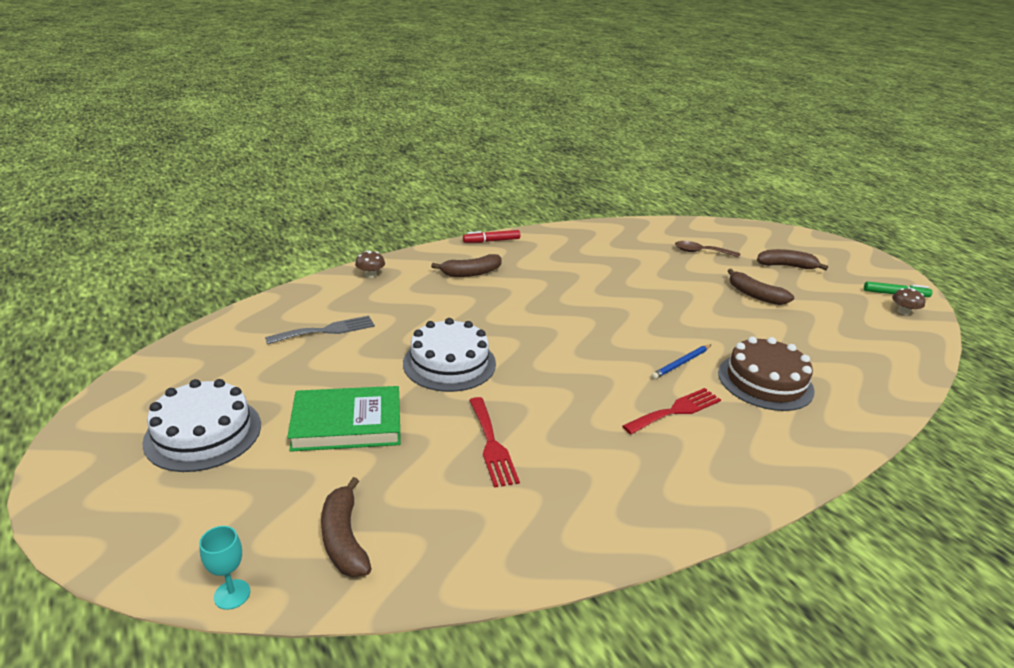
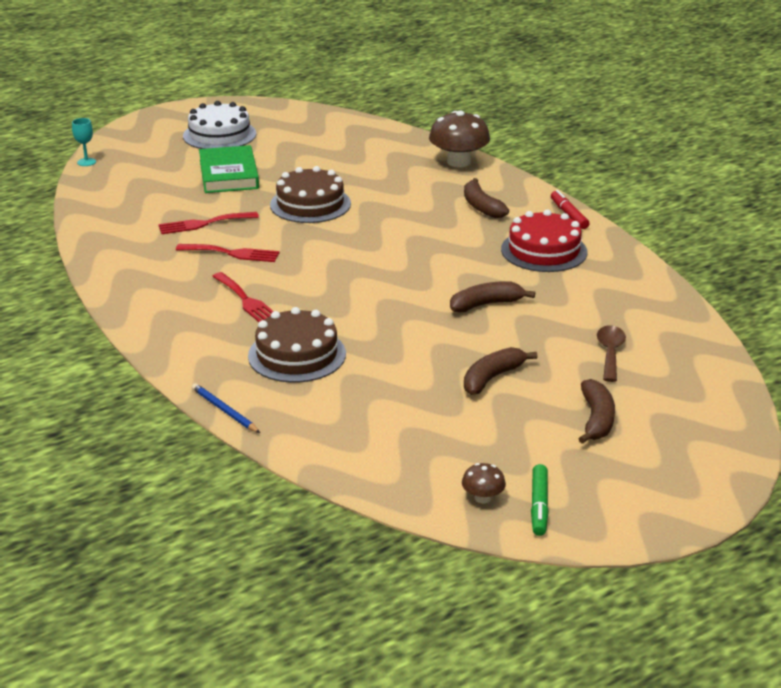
camera: 90 degrees right, 0 degrees up
grey fork [265,316,375,344] -> none
brown banana [321,477,372,577] -> brown banana moved to [450,281,535,313]
brown mushroom [355,251,385,278] -> brown mushroom [429,111,490,167], size x2.08
white cake [403,318,496,392] -> brown cake [270,166,351,223]
blue pencil [651,345,711,379] -> blue pencil moved to [192,383,260,433]
none -> red fork [176,244,280,262]
none -> red cake [501,210,588,272]

